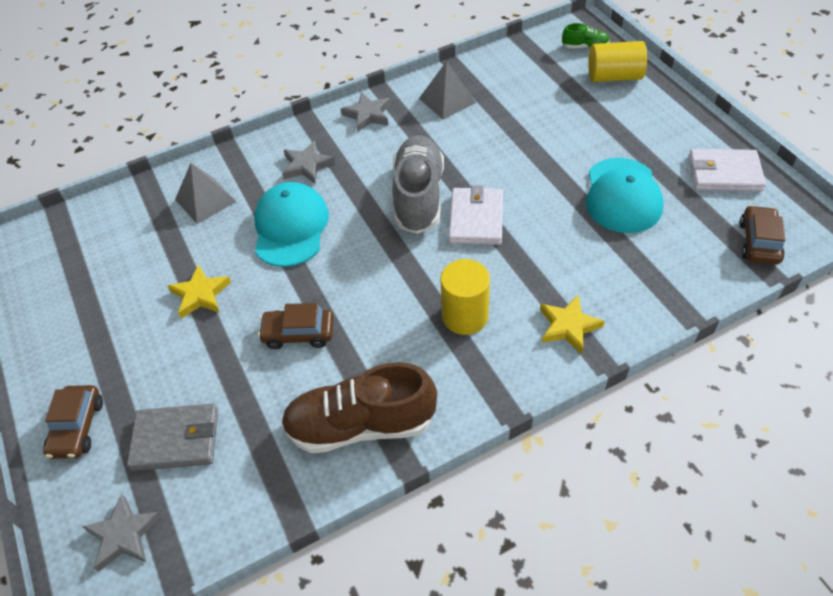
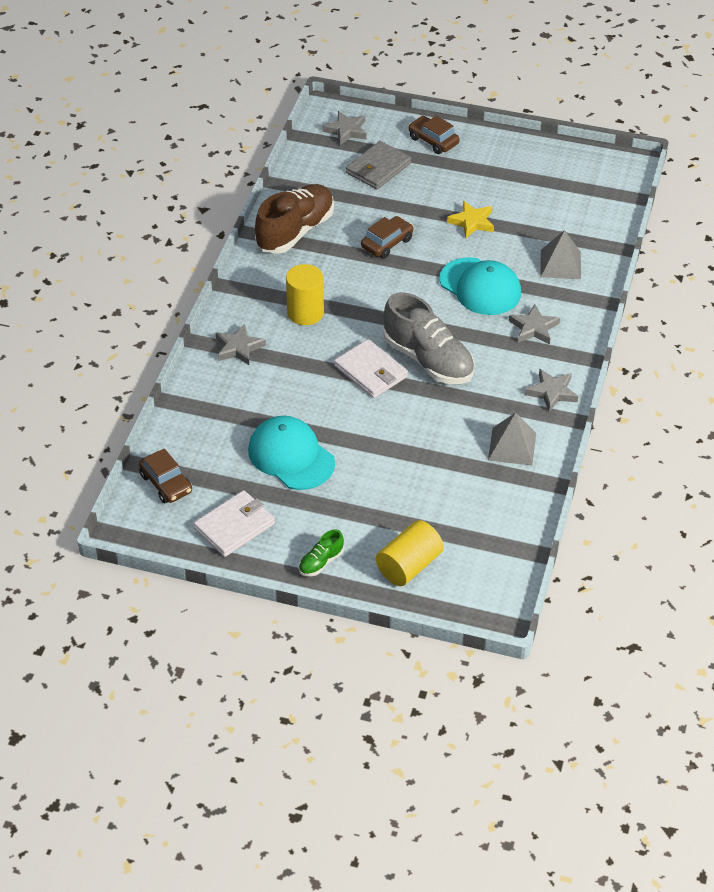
camera: 130 degrees right, 5 degrees down
yellow star [540,295,605,354] -> grey star [215,324,266,365]
green shoe [562,23,610,48] -> green shoe moved to [299,529,344,576]

